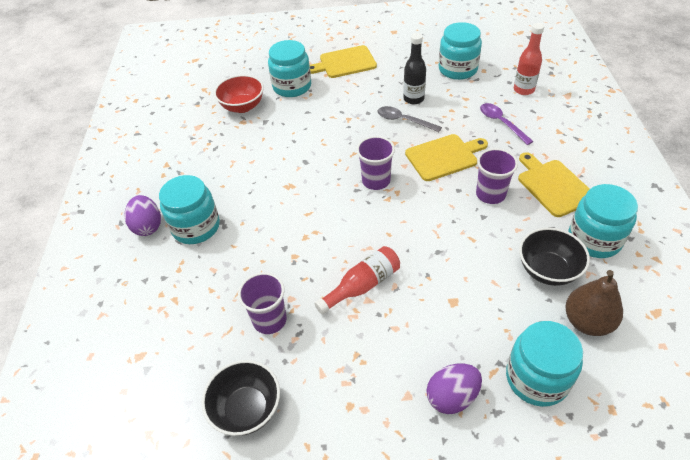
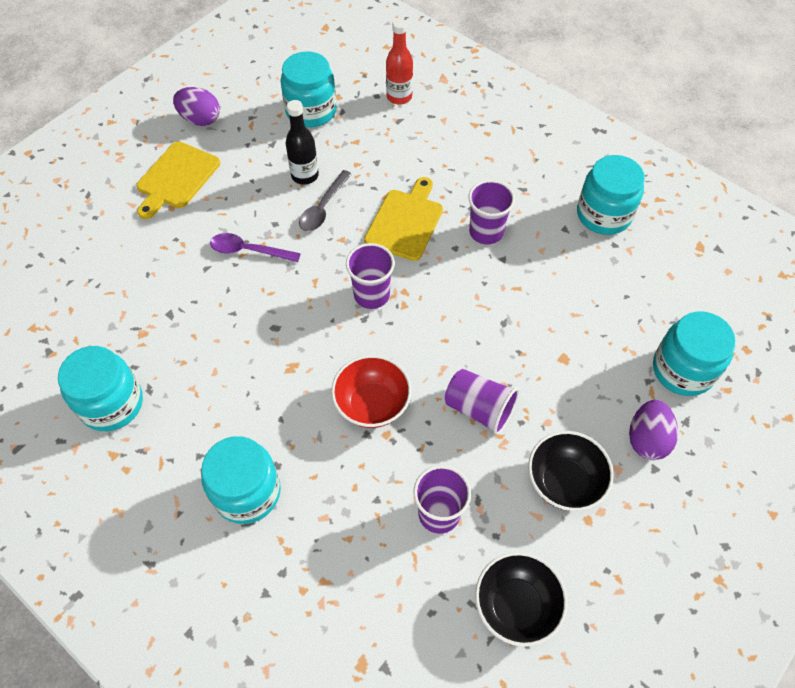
camera: 50 degrees left, 10 degrees up
purple egg [125,195,161,236] -> purple egg moved to [173,87,220,126]
red bowl [214,75,264,113] -> red bowl moved to [331,355,411,428]
turquoise jar [268,40,311,97] -> turquoise jar moved to [58,346,143,431]
red bottle [314,246,400,315] -> purple cup [445,369,519,435]
grey spoon [377,106,442,132] -> grey spoon turned 45 degrees counterclockwise [299,170,352,231]
purple spoon [480,103,534,145] -> purple spoon moved to [210,233,301,262]
yellow cutting board [518,152,590,217] -> none
black bowl [519,228,590,286] -> black bowl moved to [528,431,614,511]
brown pear [565,270,623,336] -> none

